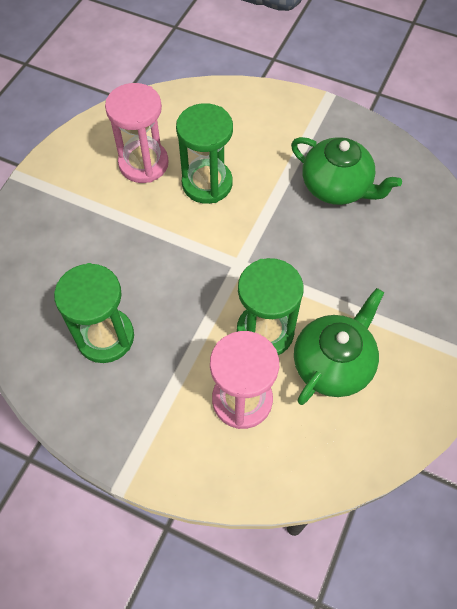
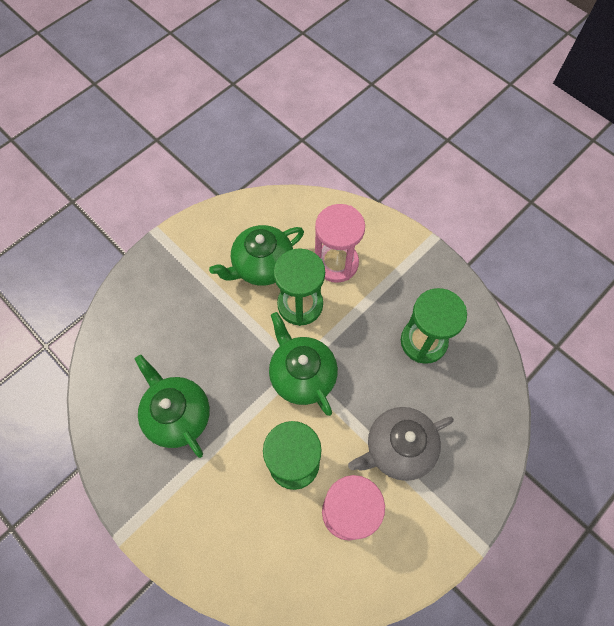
camera: 160 degrees left, 5 degrees up
none -> green teapot [269,312,338,416]
none -> grey teapot [348,407,454,481]

